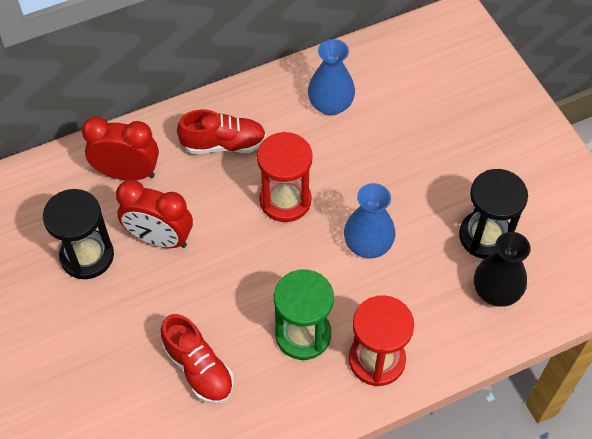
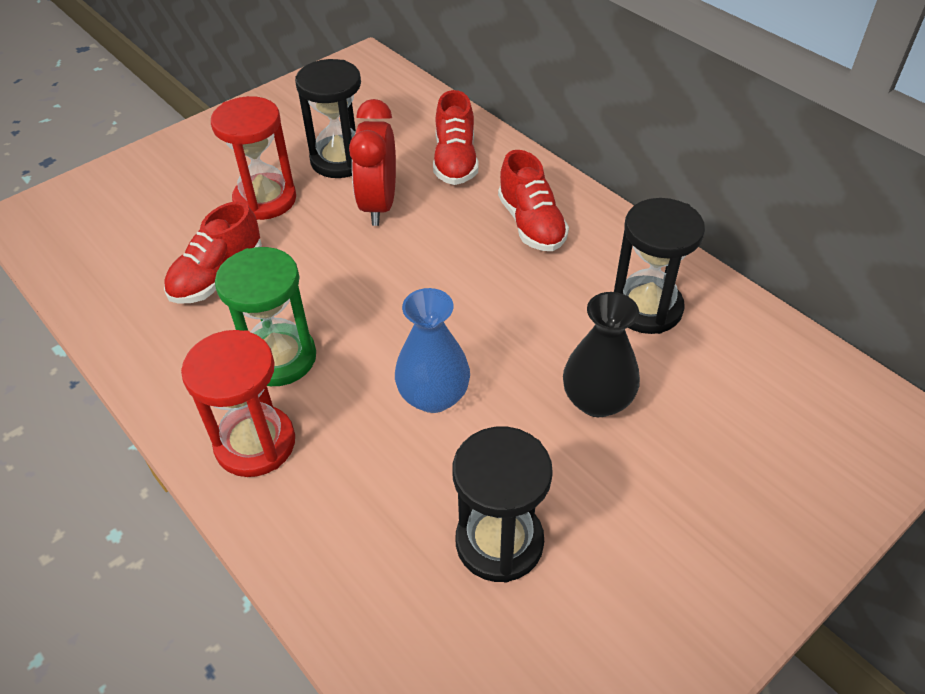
camera: 75 degrees right, 10 degrees down
red clock [82,117,159,180] -> red shoe [433,90,478,185]
red hourglass [257,132,313,222] -> red hourglass moved to [211,96,296,220]
blue vase [308,39,355,116] -> black hourglass [614,198,705,334]
black vase [474,232,531,307] -> black vase moved to [563,292,640,417]

